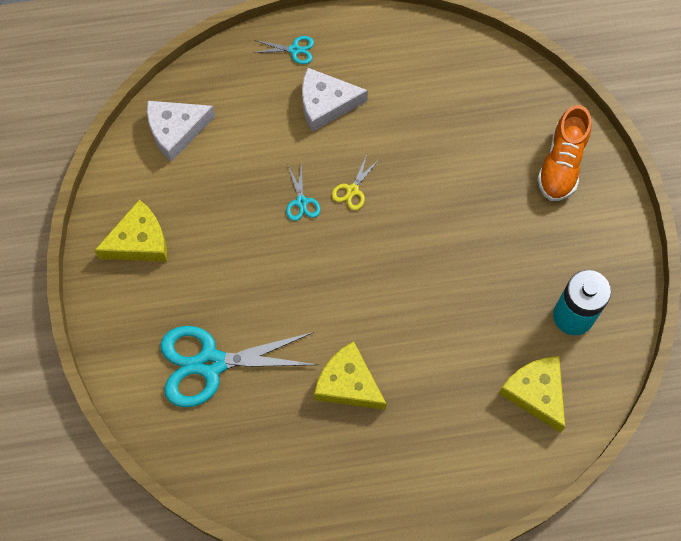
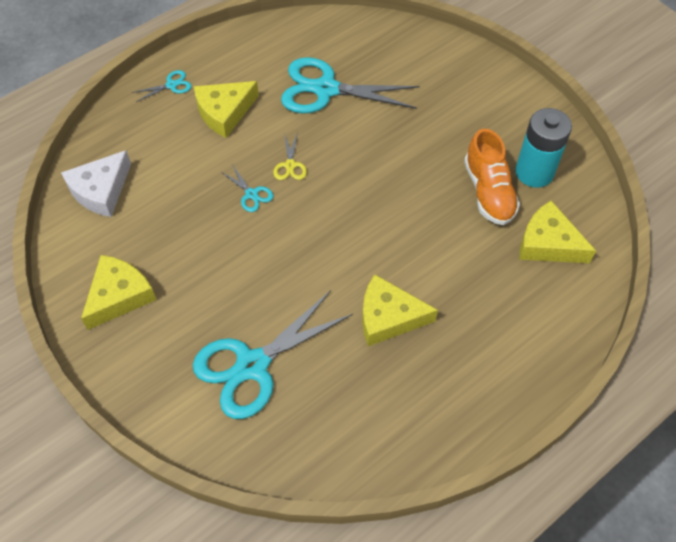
camera: 30 degrees left, 10 degrees down
white cheese [302,68,368,132] -> yellow cheese [194,81,259,138]
orange shoe [537,105,592,201] -> orange shoe moved to [464,129,520,225]
none -> turquoise scissors [281,57,420,114]

